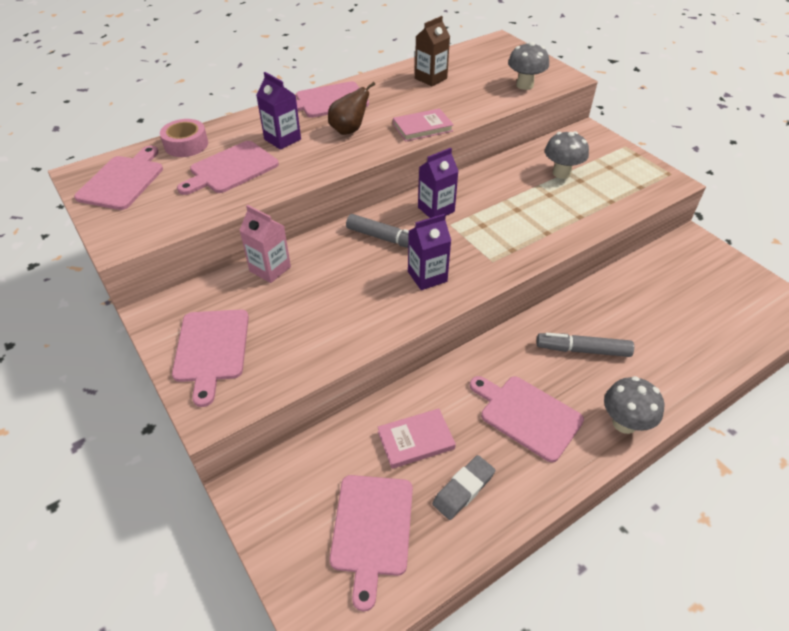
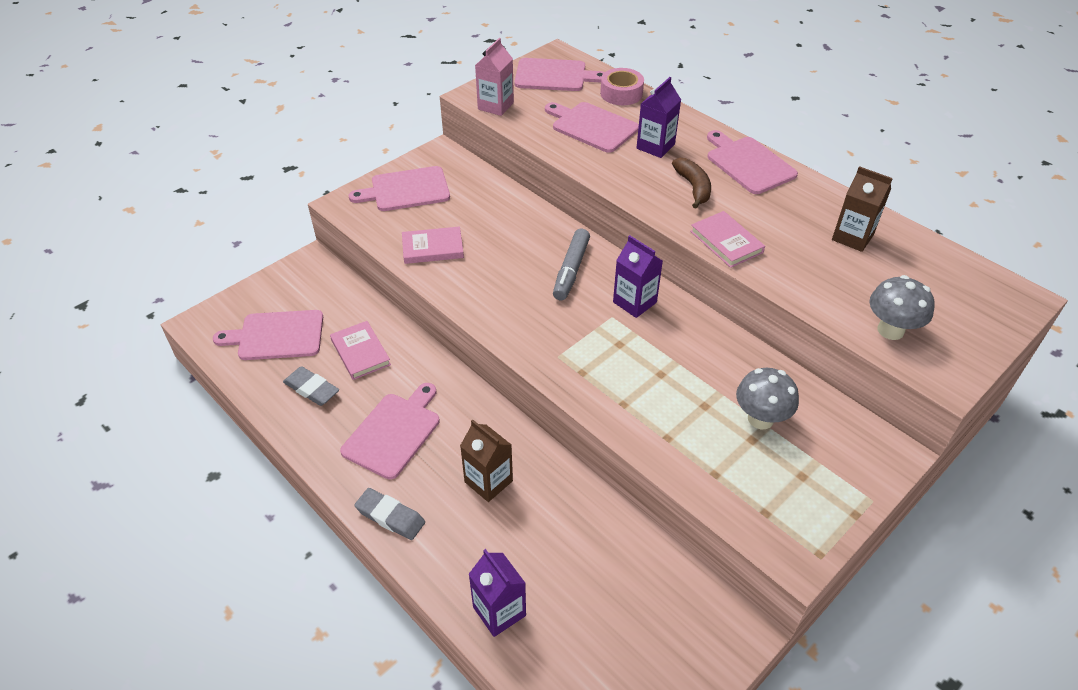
camera: 80 degrees right, 0 degrees up
pink carton [239,205,291,283] -> pink carton moved to [475,38,514,116]
brown pear [328,82,375,135] -> brown banana [672,158,711,209]
purple carton [408,214,451,290] -> purple carton moved to [469,549,526,637]
grey marker [537,333,634,357] -> brown carton [460,420,513,502]
grey mushroom [604,376,664,434] -> grey eraser [354,488,425,540]
none -> pink book [402,226,464,264]

